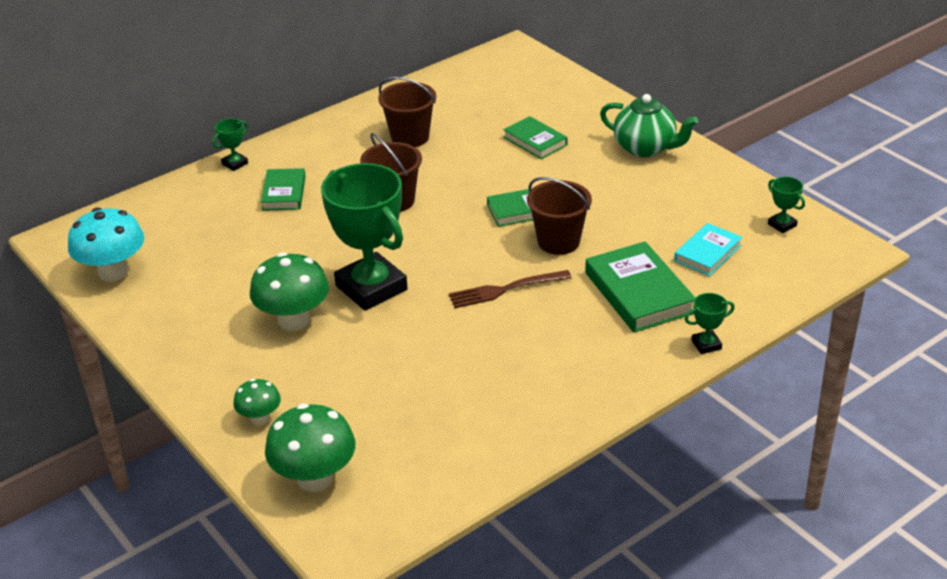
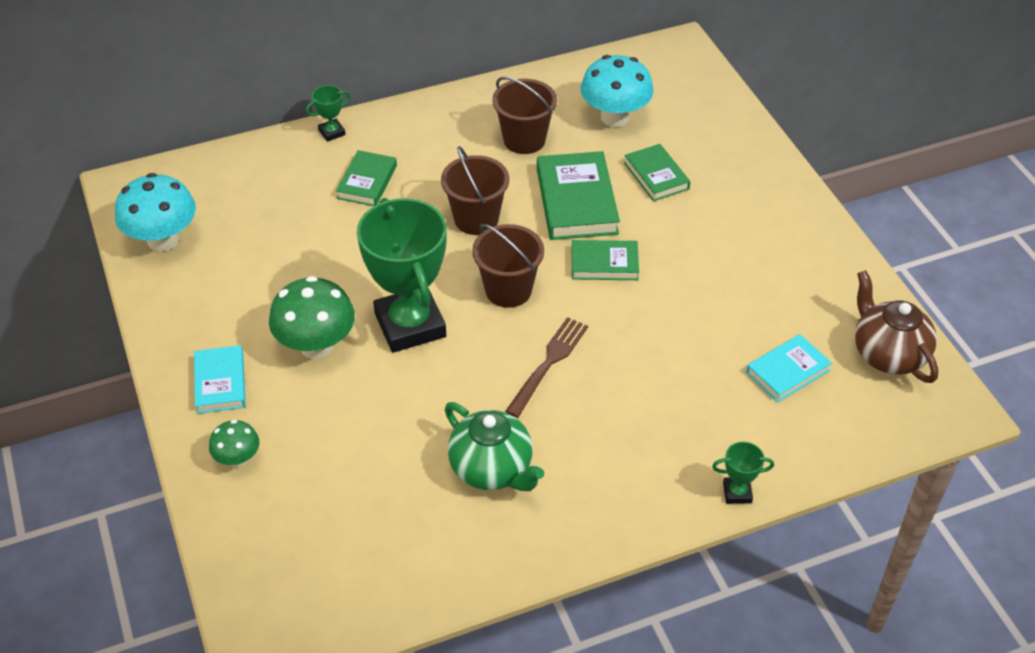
camera: 15 degrees right, 10 degrees up
green mushroom [265,403,355,492] -> none
brown fork [449,270,572,308] -> brown fork turned 120 degrees clockwise [505,317,588,418]
brown bucket [527,177,592,255] -> brown bucket moved to [472,224,544,308]
green book [585,241,695,332] -> green book moved to [537,151,620,240]
green teapot [600,94,698,157] -> green teapot moved to [445,402,544,491]
green trophy [768,177,805,233] -> brown teapot [855,270,939,383]
none -> turquoise book [194,345,246,414]
none -> turquoise mushroom [581,55,654,127]

